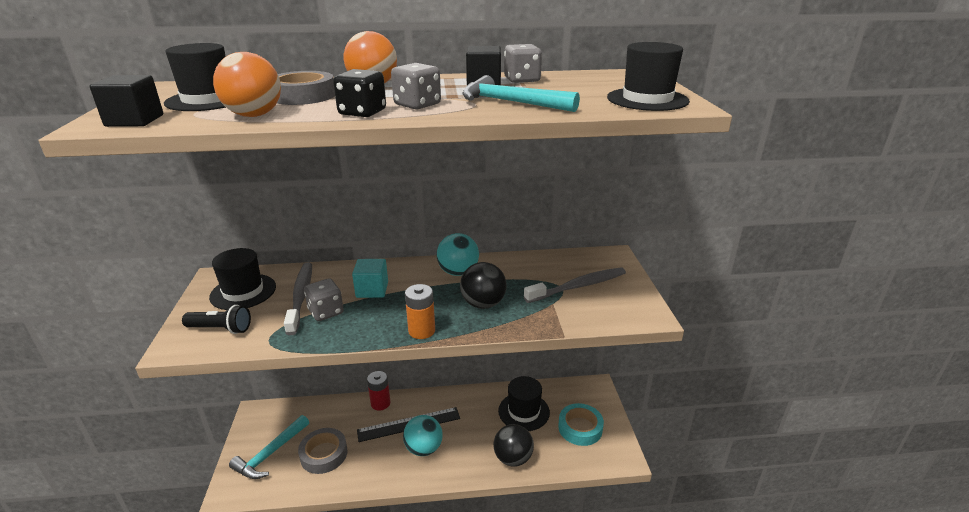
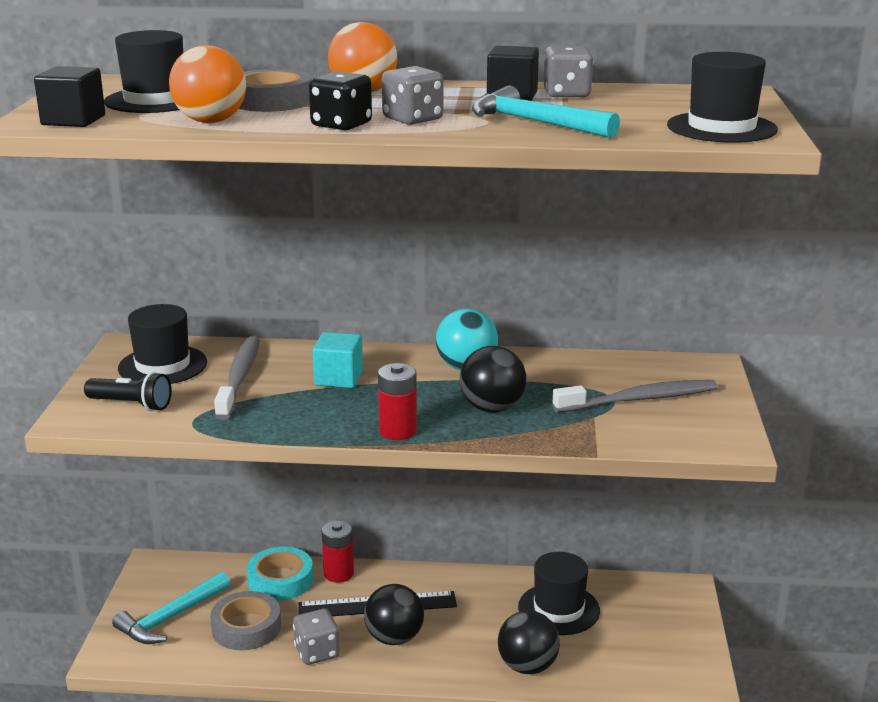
camera: 10 degrees right, 5 degrees down
grey dice [304,278,344,321] -> grey dice moved to [293,609,340,665]
turquoise ball [403,415,443,456] -> black ball [364,584,424,645]
orange battery [405,284,435,339] -> red battery [378,363,417,440]
turquoise tape [558,403,604,446] -> turquoise tape moved to [247,547,313,601]

